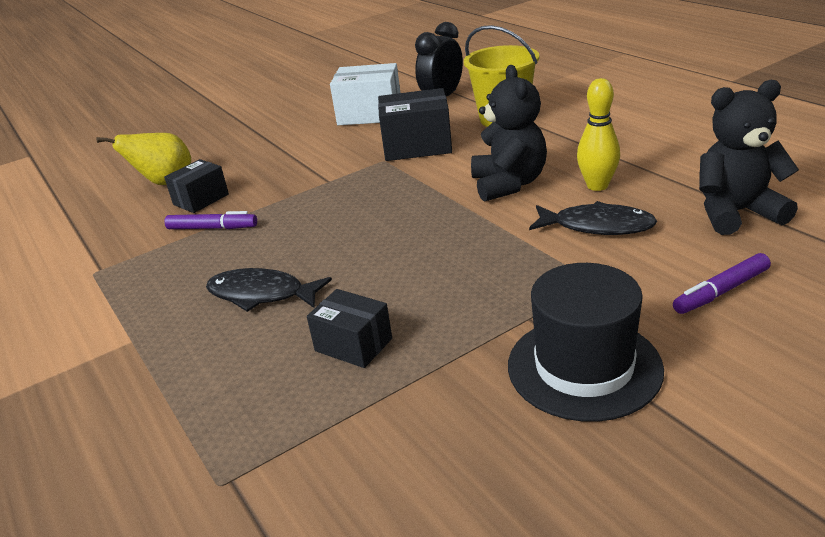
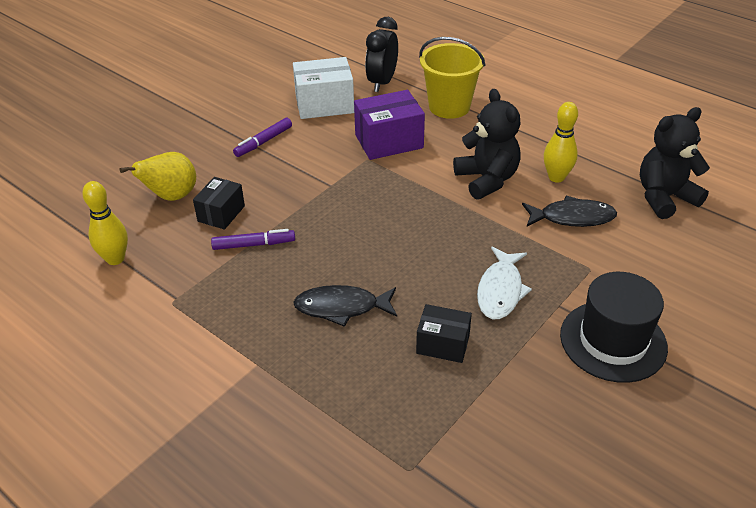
camera: 20 degrees left, 10 degrees up
black box [378,88,452,161] -> purple box [354,90,425,160]
purple marker [673,253,771,314] -> purple marker moved to [233,118,292,157]
none -> yellow bowling pin [82,181,128,265]
none -> white fish [477,247,532,319]

